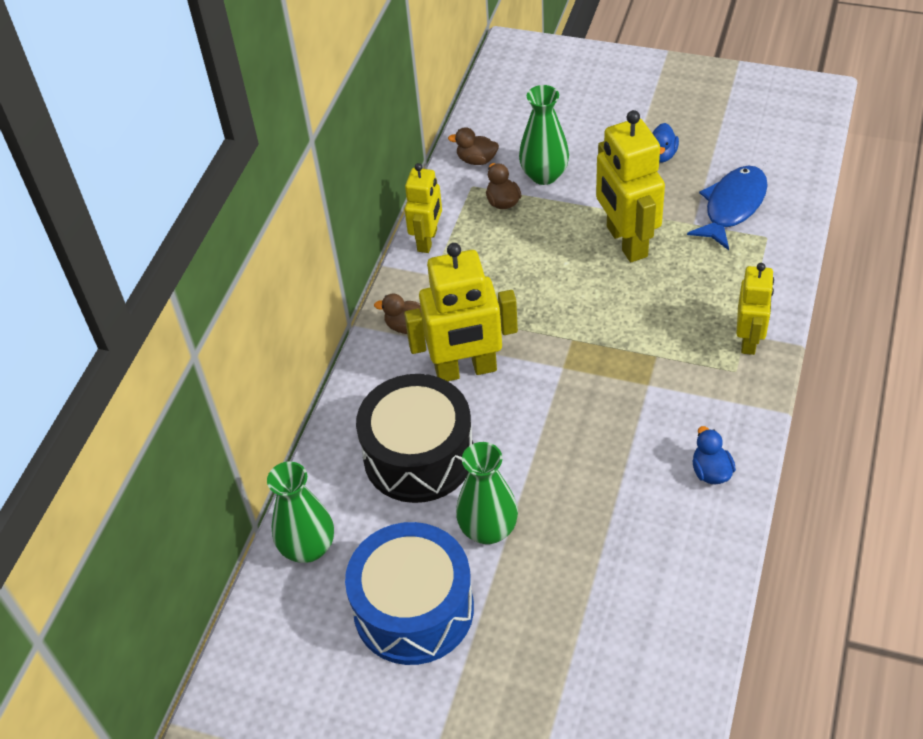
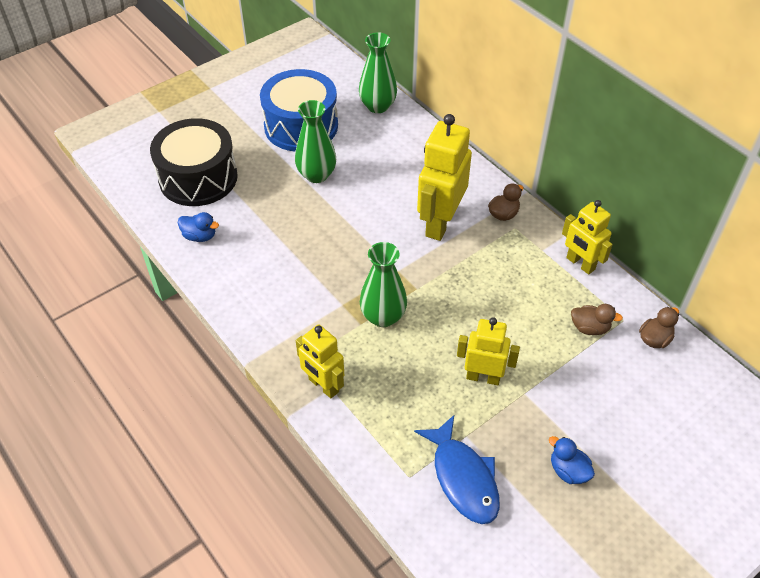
camera: 120 degrees right, 0 degrees up
black drum [356,374,473,503] -> black drum moved to [150,118,238,206]
green vase [519,85,569,185] -> green vase moved to [360,242,407,327]
yellow robot [596,110,665,262] -> yellow robot [457,317,520,385], size x0.62
blue duck [692,426,736,484] -> blue duck moved to [178,212,219,242]

